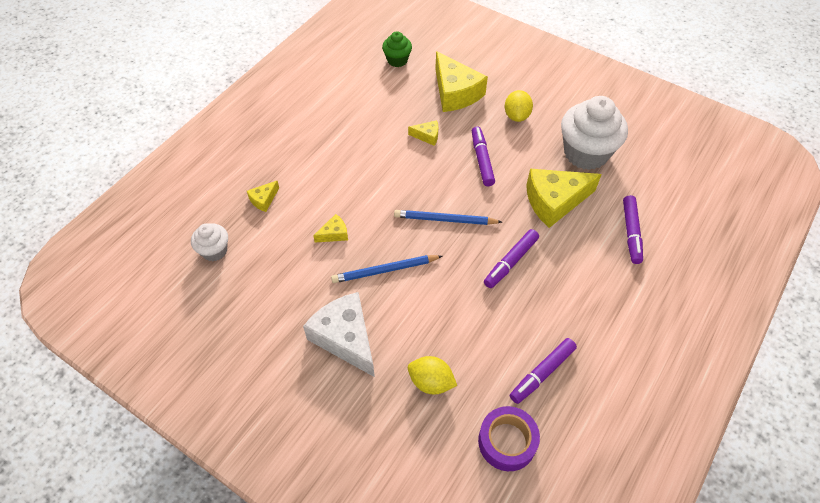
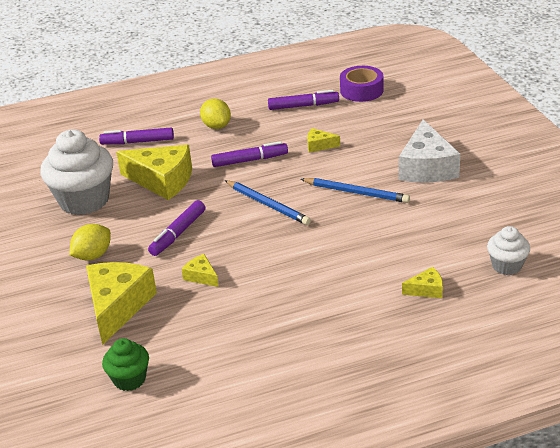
camera: 140 degrees left, 20 degrees down
yellow cheese [313,214,348,243] -> yellow cheese moved to [307,128,340,153]
yellow lemon [408,356,457,394] -> yellow lemon moved to [200,98,231,129]
purple marker [623,195,643,264] -> purple marker turned 135 degrees counterclockwise [99,128,174,145]

